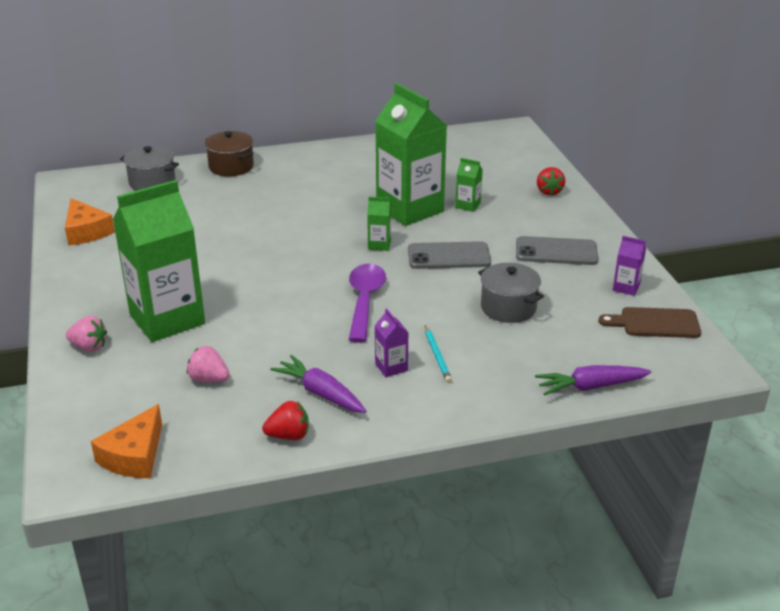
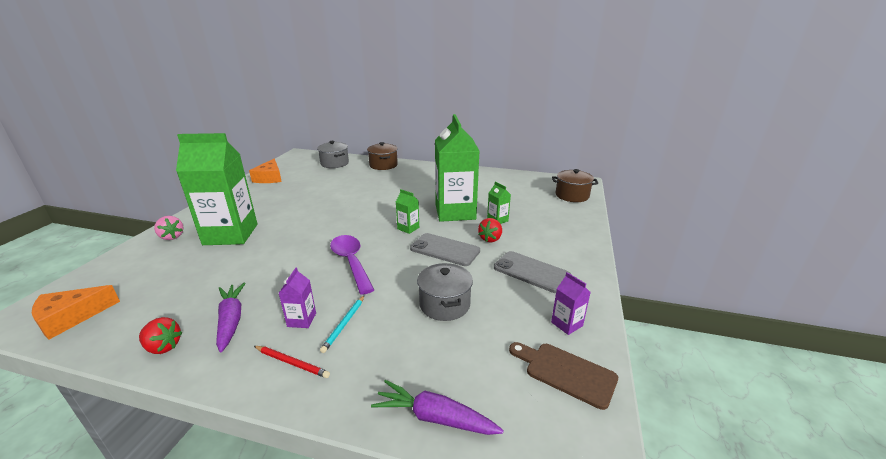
camera: 30 degrees right, 5 degrees down
pink strawberry [187,346,230,382] -> none
purple spoon [349,264,386,342] -> purple spoon turned 60 degrees counterclockwise [330,235,374,295]
red strawberry [537,167,566,196] -> red strawberry moved to [478,218,502,243]
none -> red pencil [254,346,330,378]
none -> brown pot [552,169,598,202]

